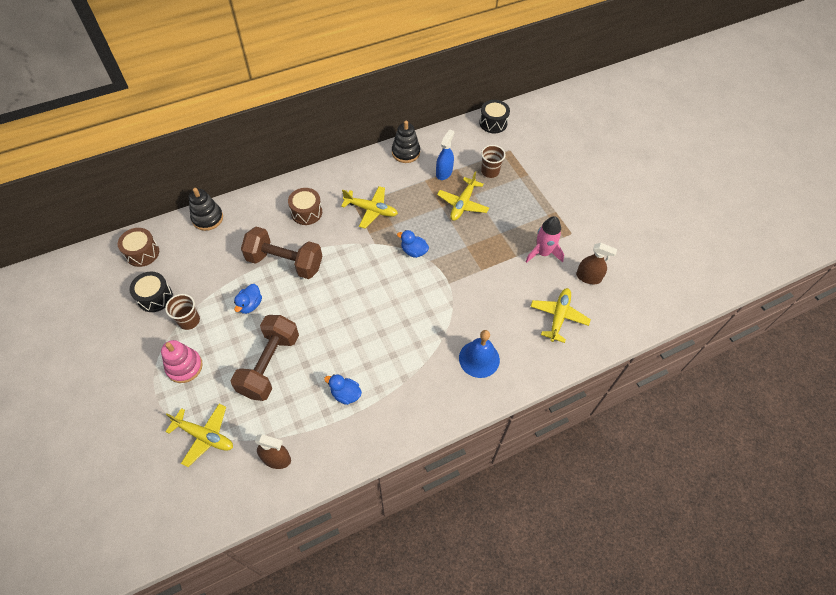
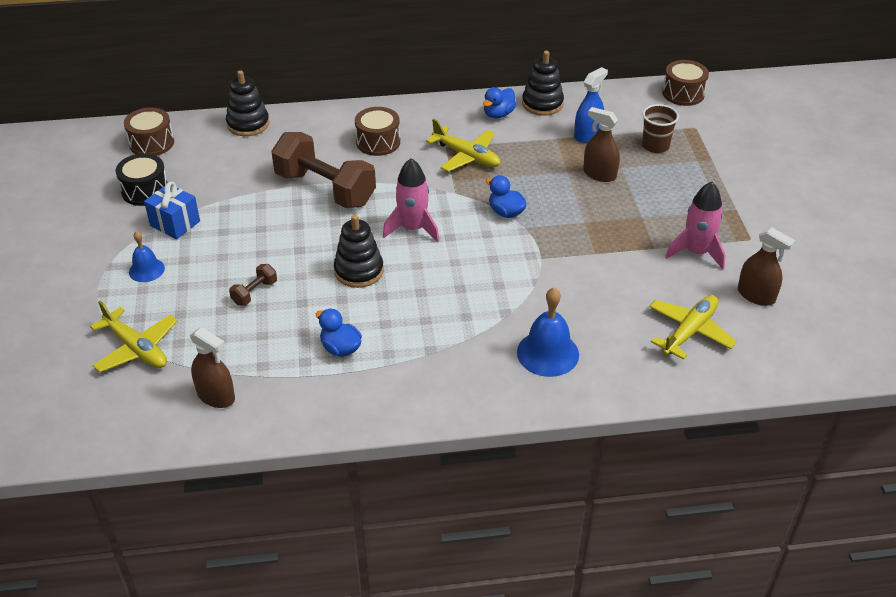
camera: 20 degrees right, 15 degrees down
pink stacking toy [161,340,203,383] -> blue bell [129,231,165,282]
brown cup [165,294,200,330] -> blue gift [144,182,200,239]
brown dumbbell [231,315,299,401] -> brown dumbbell [229,264,277,306], size x0.43
blue duck [234,284,262,314] -> blue duck moved to [483,87,516,118]
yellow plane [437,171,489,221] -> brown spray bottle [583,107,620,182]
black drum [479,100,510,134] -> brown drum [662,60,709,106]
none -> black stacking toy [334,215,384,288]
none -> pink rocket [383,158,440,242]

